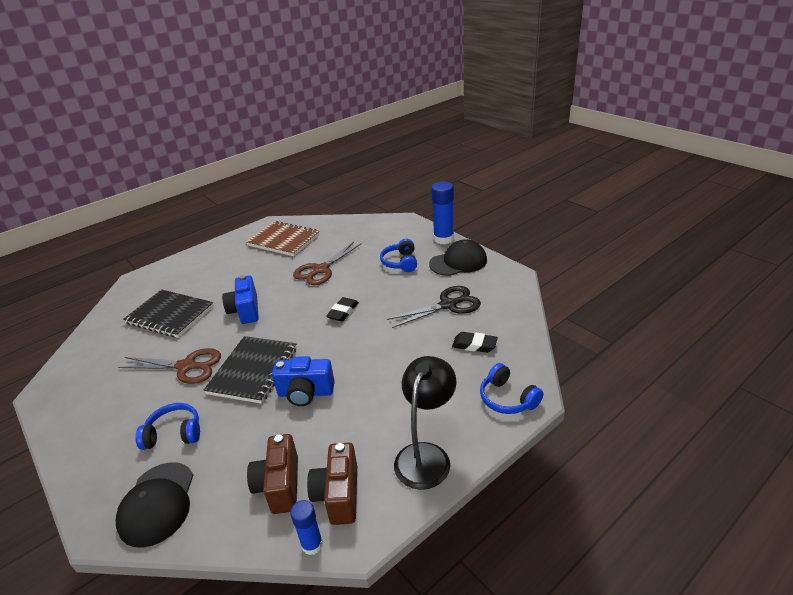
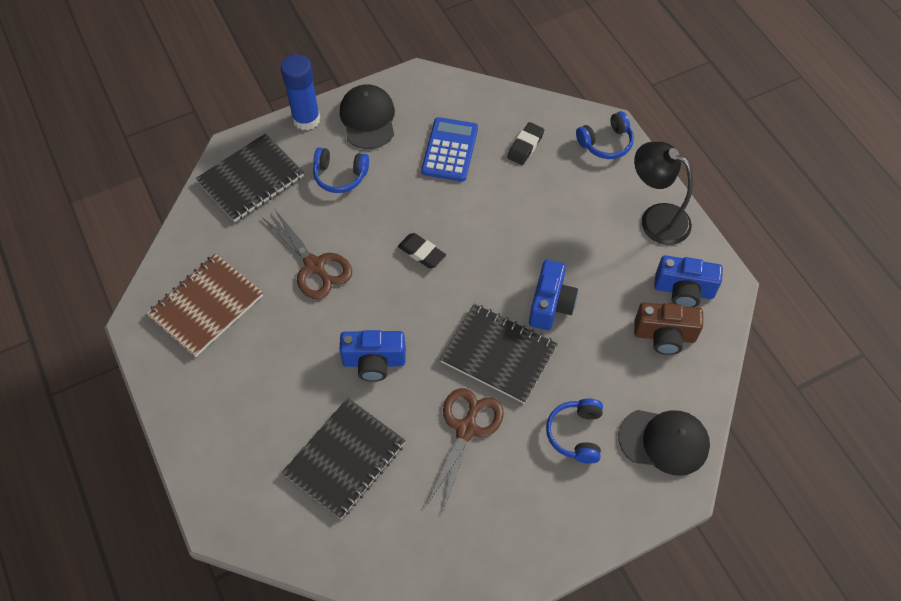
camera: 80 degrees left, 25 degrees up
blue glue stick [290,500,323,555] -> none
brown camera [307,443,357,525] -> blue camera [654,255,723,307]
black scissors [387,286,481,328] -> blue calculator [421,117,478,182]
none -> black notebook [196,133,304,222]

